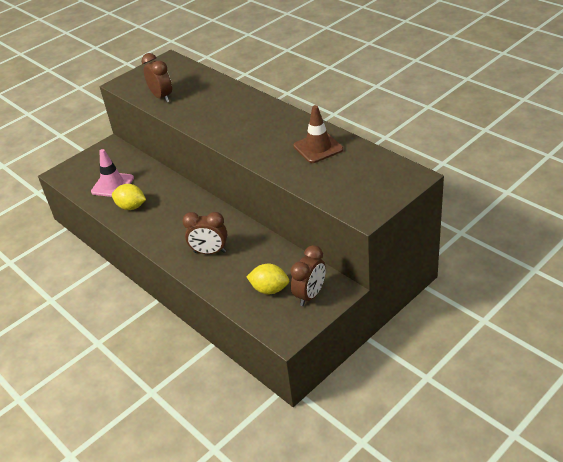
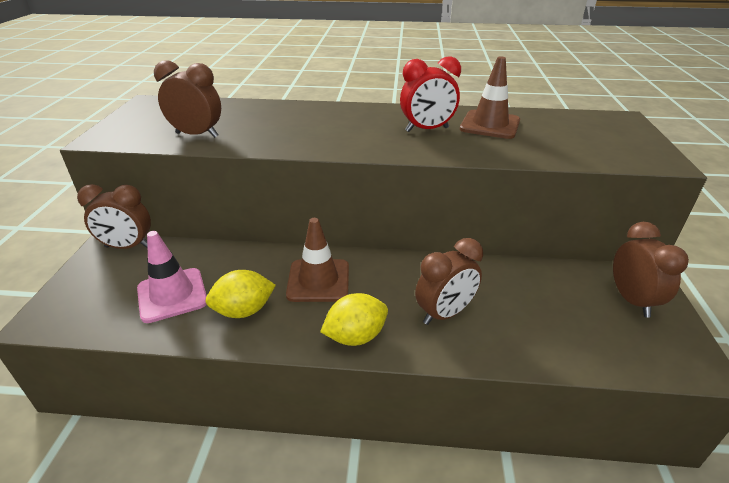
camera: 45 degrees left, 5 degrees down
yellow lemon [246,264,289,294] -> yellow lemon moved to [320,293,388,346]
none -> brown clock [77,184,151,249]
none -> brown traffic cone [286,218,349,302]
none -> red clock [400,56,461,132]

